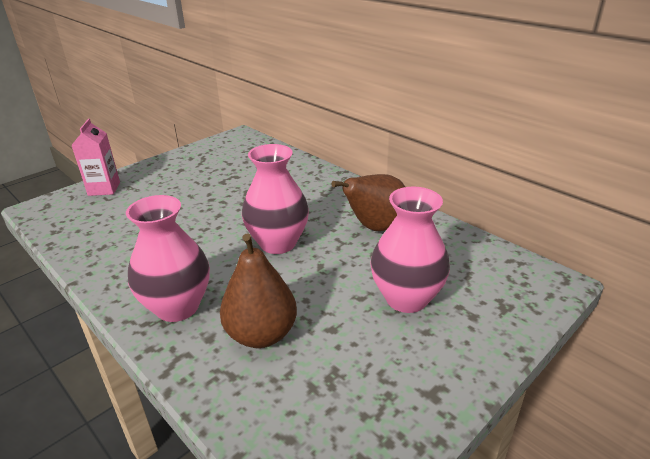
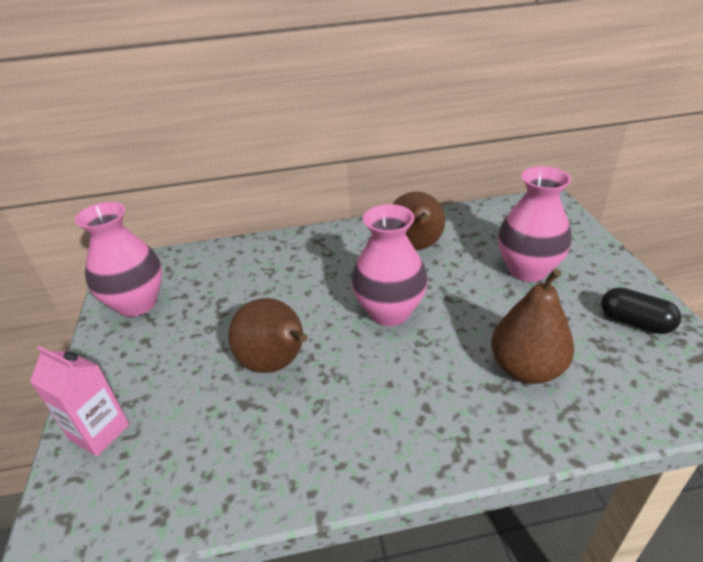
camera: 55 degrees left, 5 degrees up
pink vase [126,195,210,322] -> pink vase moved to [75,202,162,317]
none -> brown pear [228,298,308,373]
none -> black capsule [601,287,681,334]

